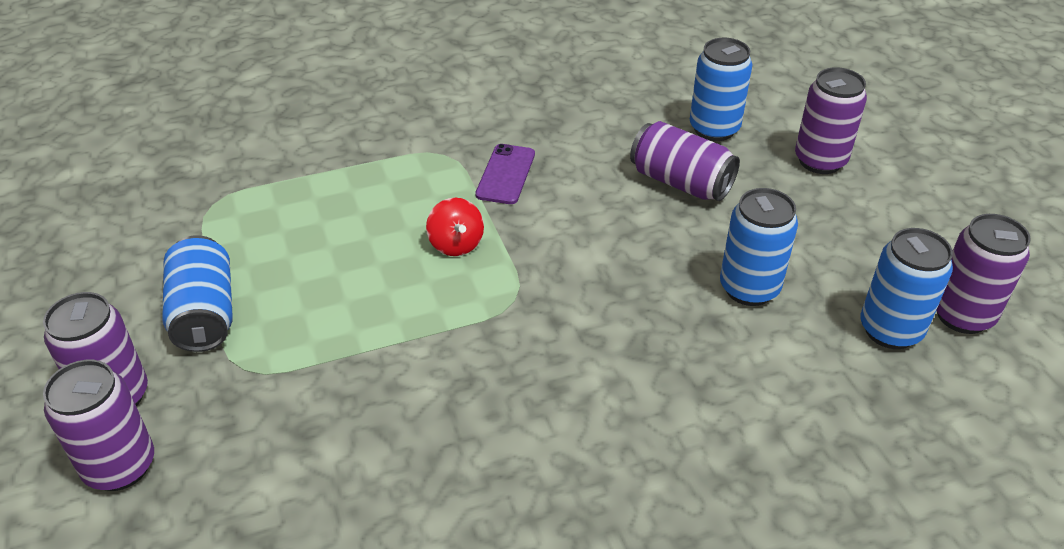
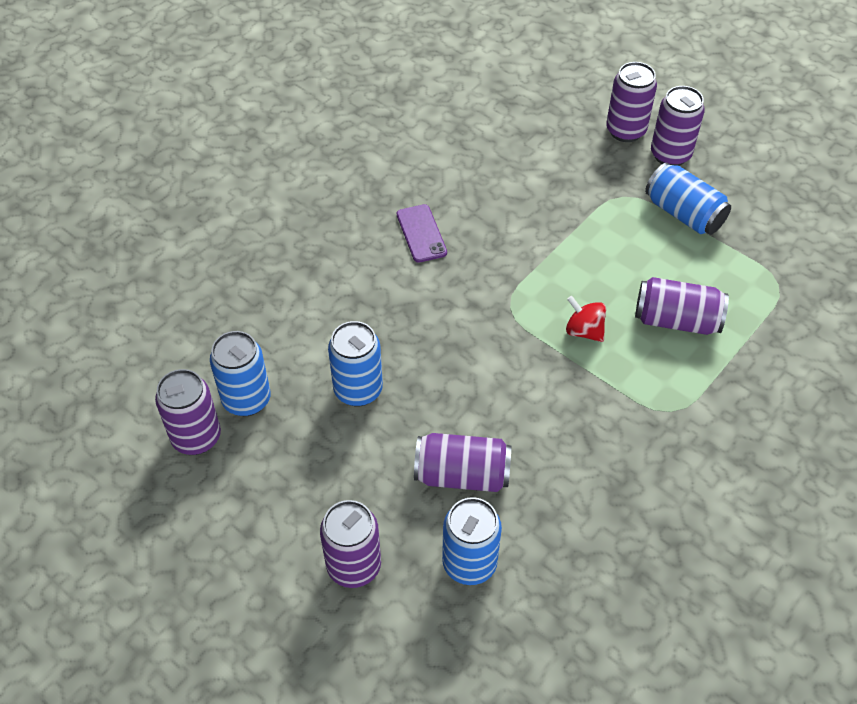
camera: 150 degrees right, 10 degrees up
purple phone [475,144,535,204] -> purple phone moved to [397,204,447,263]
none -> purple can [635,277,729,335]

